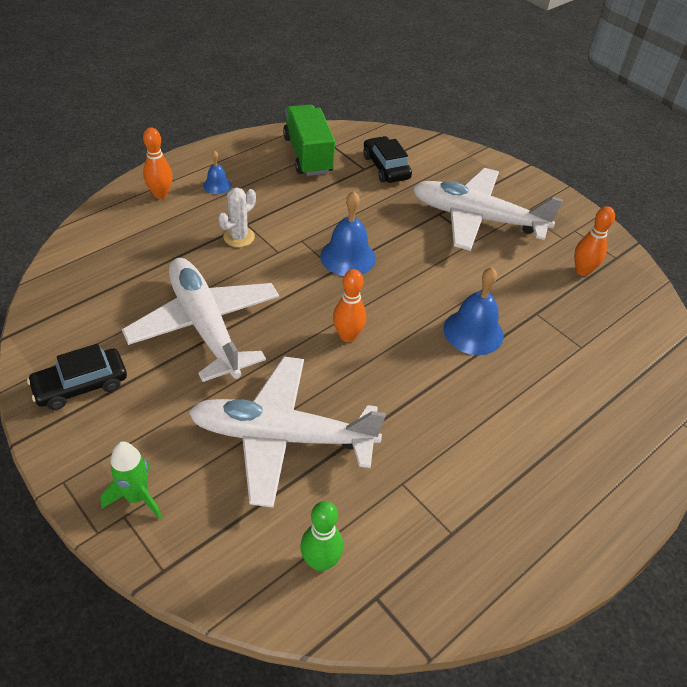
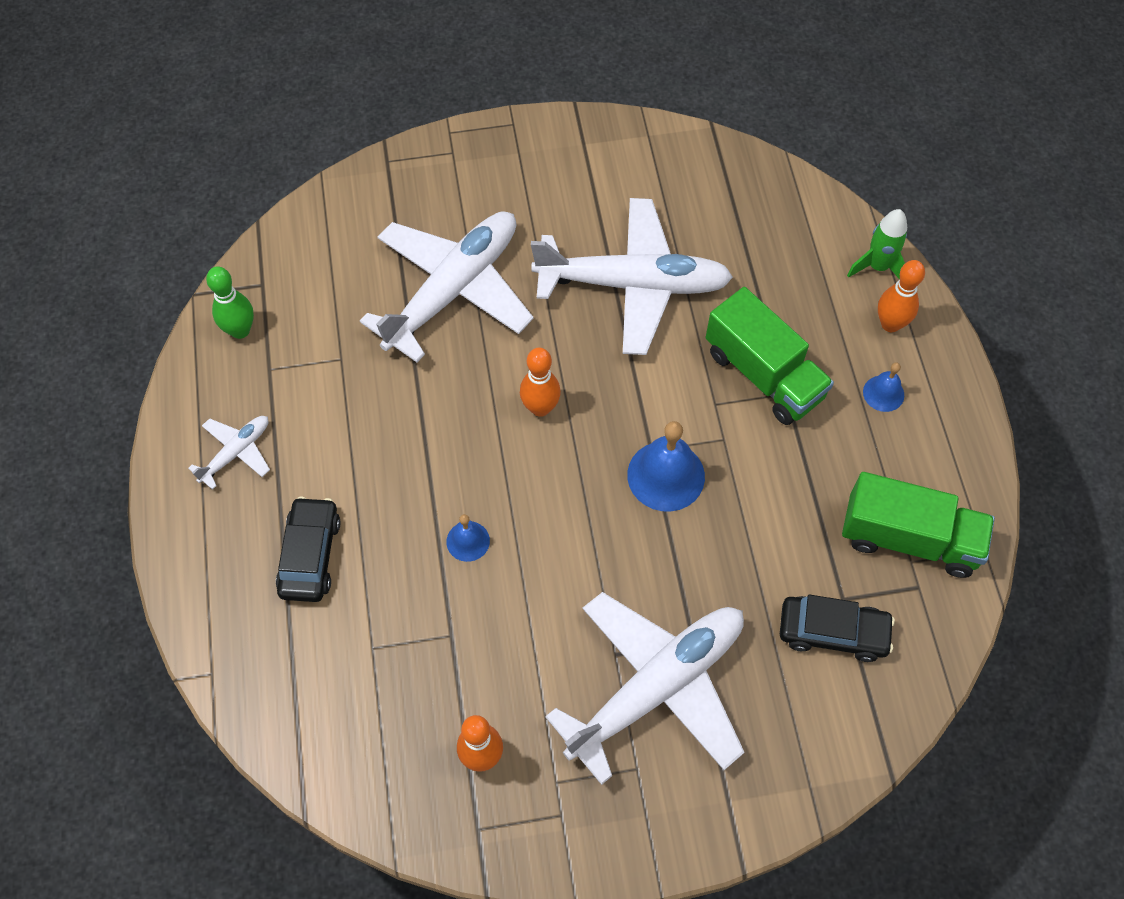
camera: 125 degrees right, 15 degrees up
black car [27,344,127,410] -> black car moved to [276,496,340,602]
green rocket [100,441,162,519] -> green rocket moved to [847,209,907,279]
white cactus [218,187,256,247] -> green truck [706,287,834,425]
green bowling pin [300,501,343,572] -> green bowling pin moved to [206,267,254,339]
blue bell [443,267,504,355] -> blue bell [446,514,490,562], size x0.55
none -> white plane [188,416,270,490]

